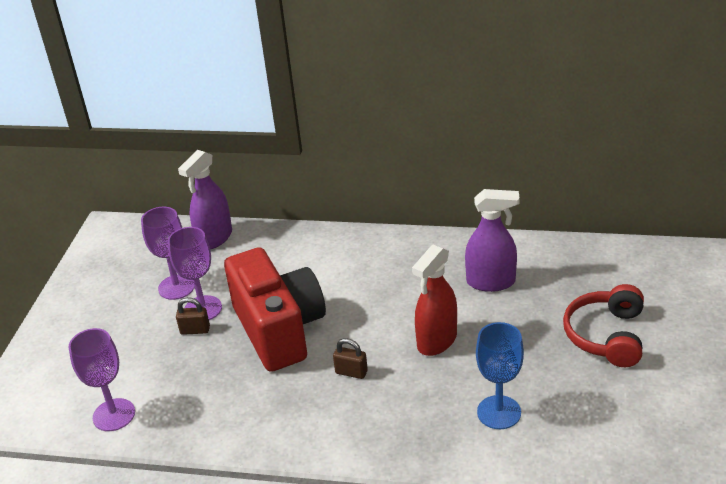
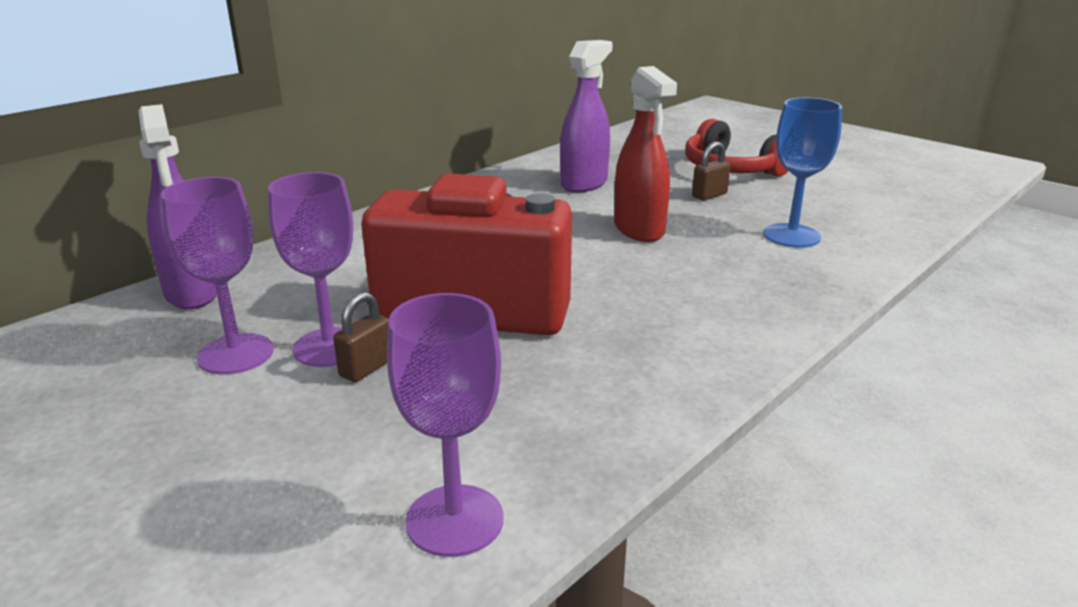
camera: 60 degrees left, 10 degrees down
brown padlock [333,338,368,379] -> brown padlock moved to [692,142,731,200]

